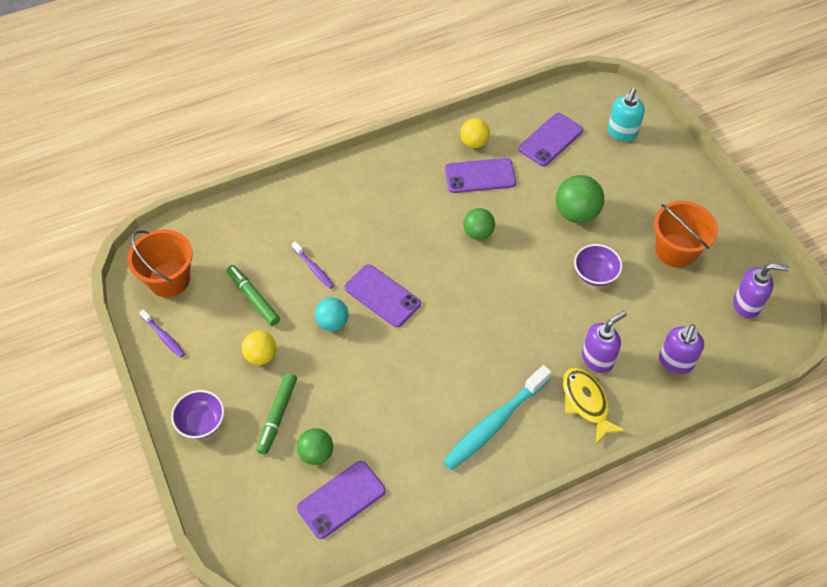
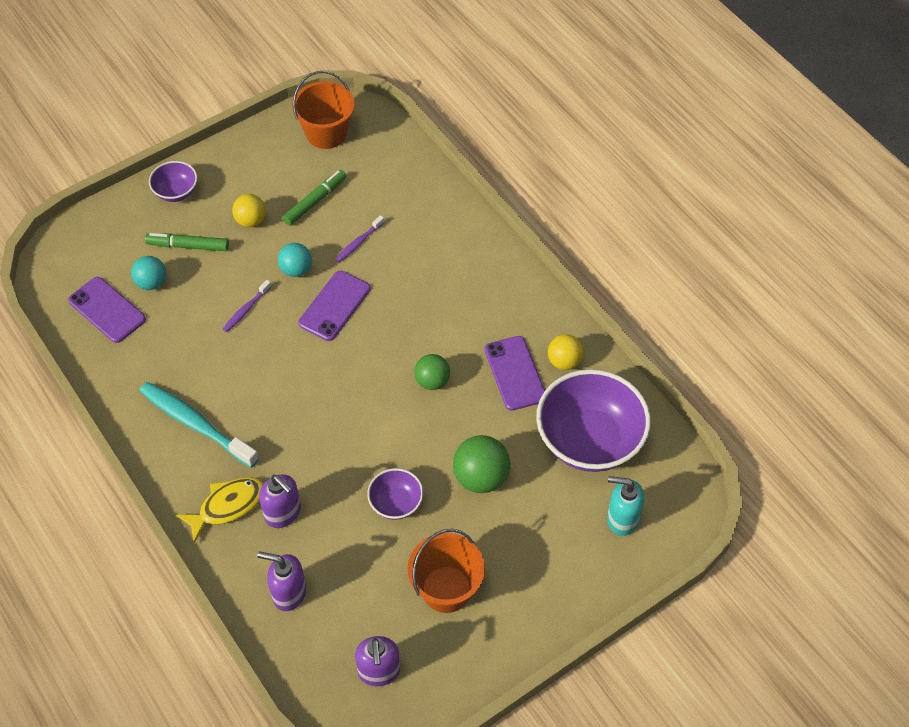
camera: 80 degrees right, 0 degrees up
purple toothbrush [139,309,185,358] -> purple toothbrush moved to [223,280,272,332]
green ball [297,428,333,465] -> turquoise ball [131,256,166,290]
purple phone [519,113,583,166] -> purple bowl [536,369,651,472]

